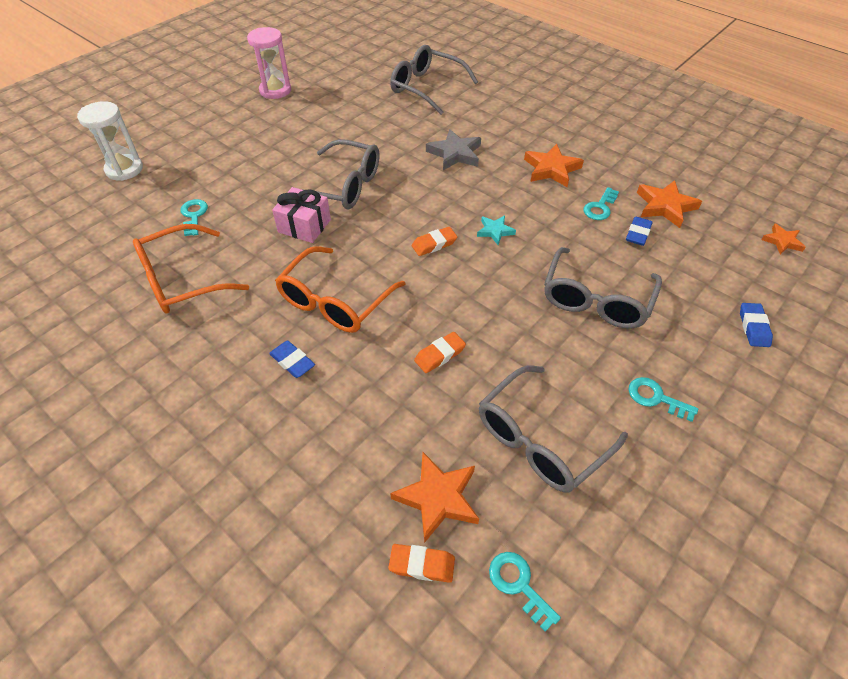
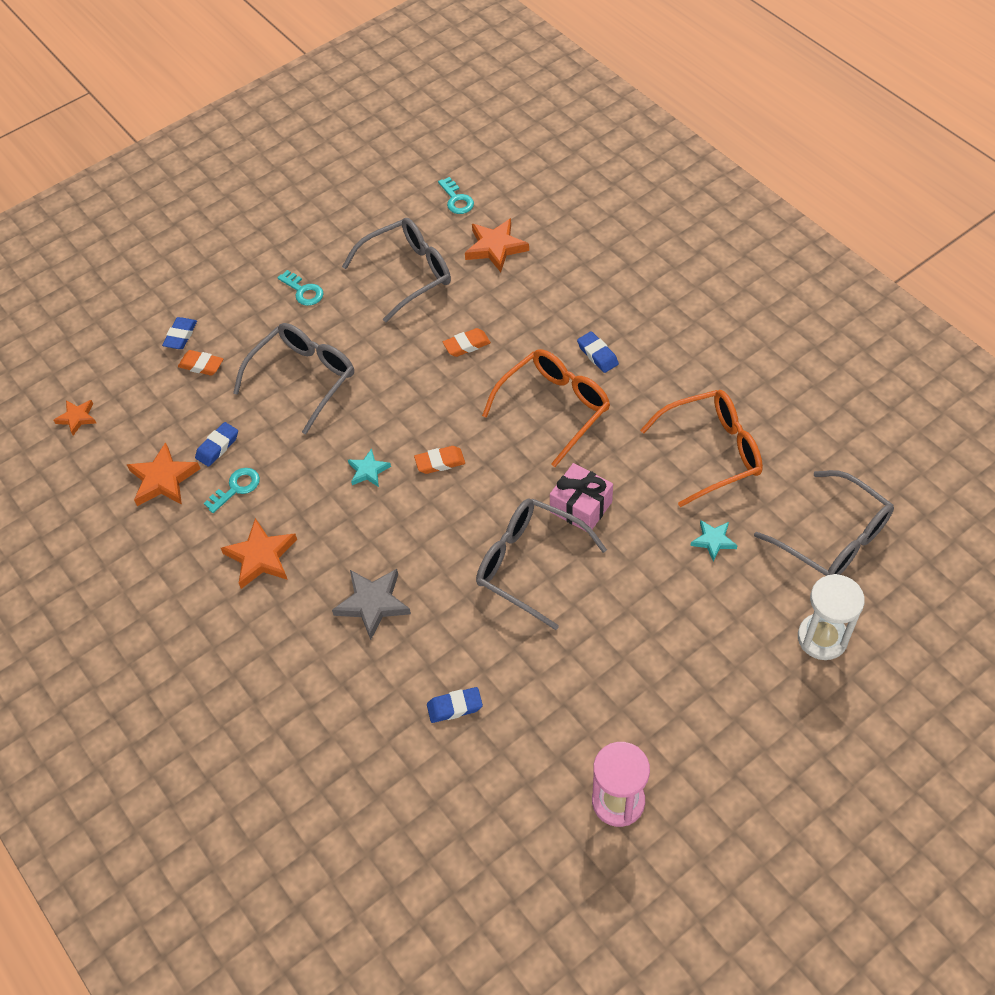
camera: 165 degrees left, 5 degrees up
turquoise key [181,199,208,236] -> turquoise star [690,520,738,561]
orange eraser [388,544,455,583] -> orange eraser moved to [178,350,223,376]
grey glasses [390,45,478,115] -> grey glasses moved to [754,470,894,576]
none -> blue eraser [427,687,483,723]

